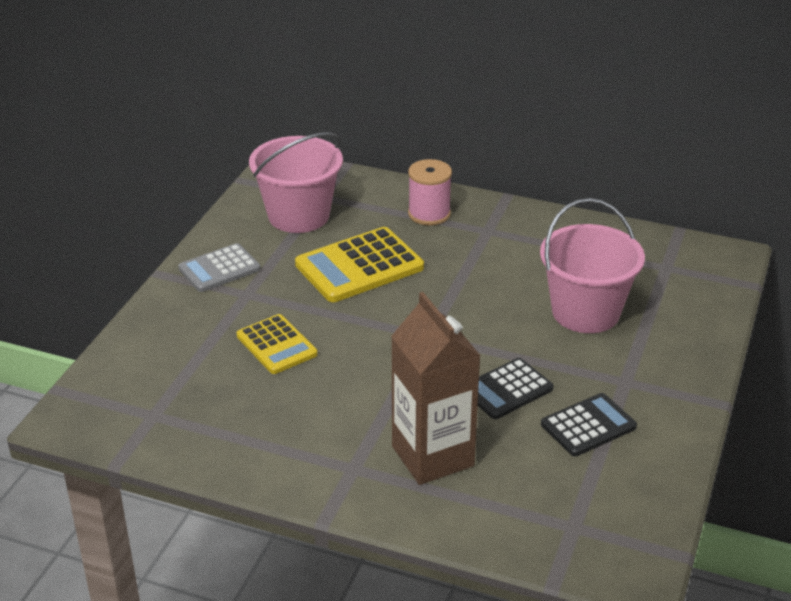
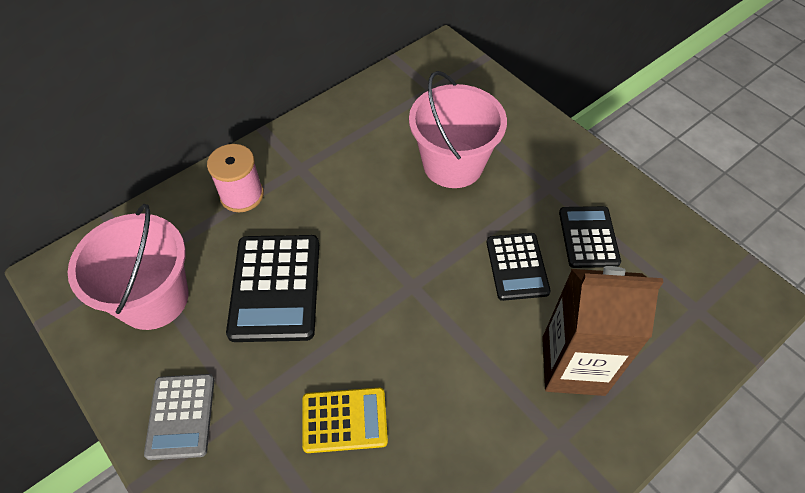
camera: 60 degrees left, 20 degrees up
yellow calculator [295,227,424,302] -> black calculator [226,235,319,342]

